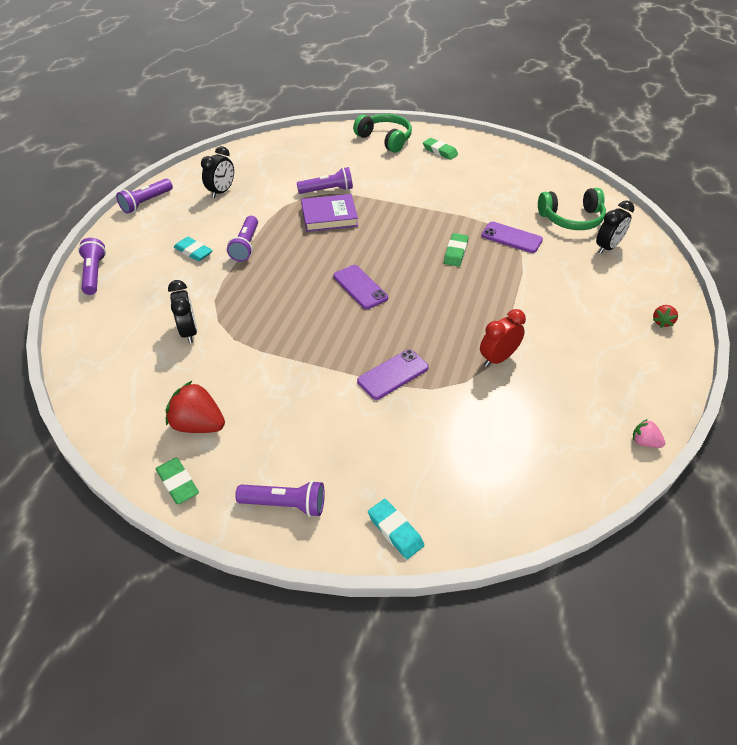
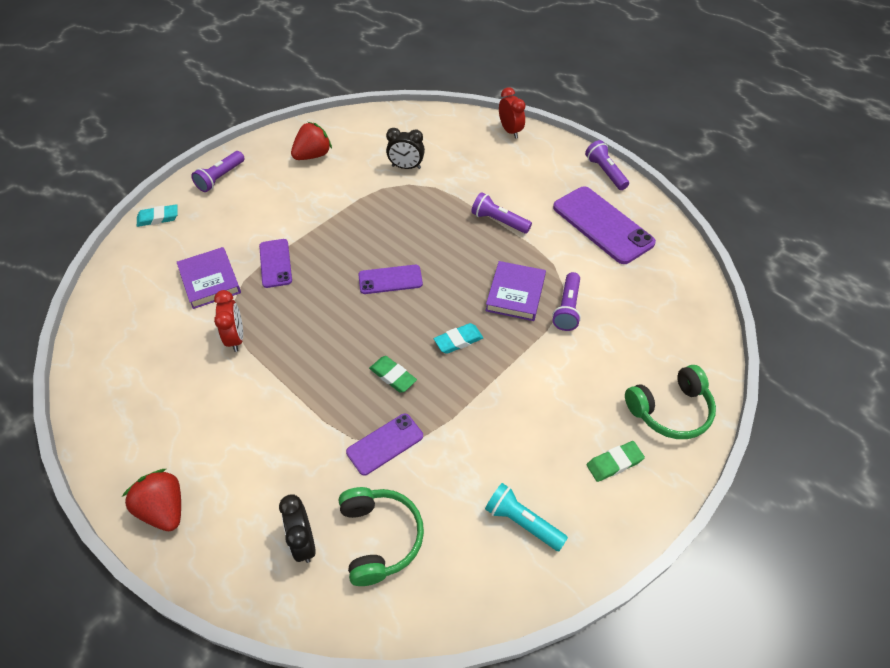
camera: 115 degrees right, 5 degrees up
purple flashlight [78,238,106,295] -> red clock [499,87,526,139]
green eraser [156,458,199,504] -> none
turquoise eraser [174,237,213,261] -> turquoise eraser moved to [434,323,483,354]
black clock [201,146,234,198] -> purple phone [553,187,656,264]
green headphones [538,188,606,230] -> green headphones turned 150 degrees clockwise [339,487,424,586]
pink strawberry [633,419,665,448] -> none
red strawberry [653,305,678,328] -> red strawberry [122,469,181,531], size x1.90
none -> purple book [177,247,241,309]
none -> turquoise flashlight [485,483,568,551]

